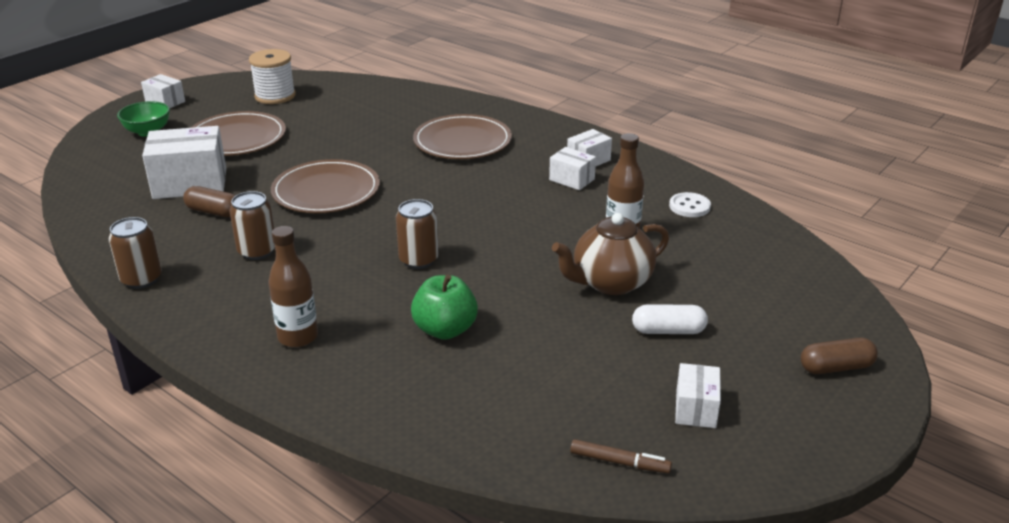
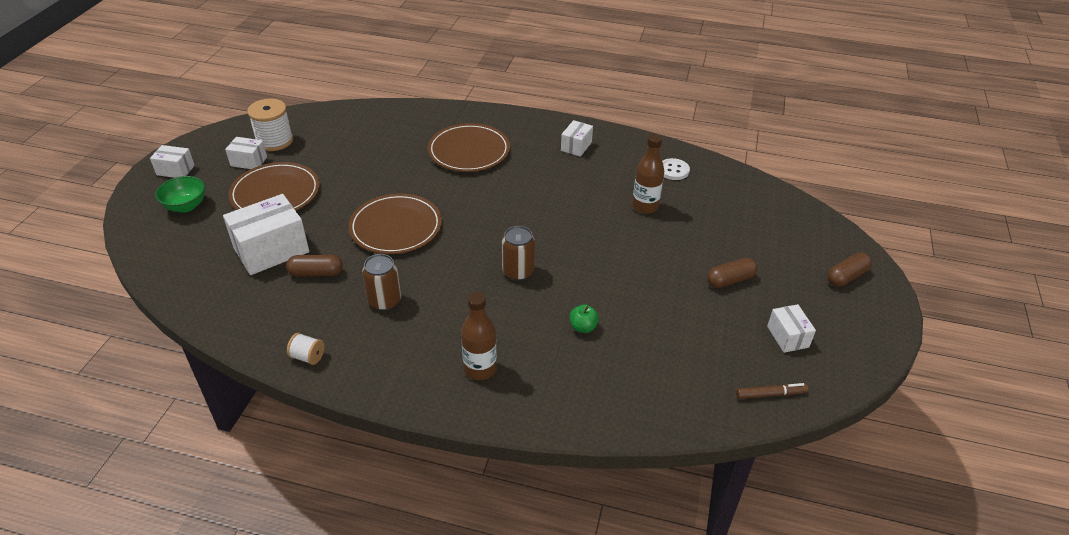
camera: 25 degrees left, 10 degrees up
brown can [108,217,162,289] -> white spool [287,333,324,365]
green apple [411,274,478,340] -> green apple [570,304,599,333], size x0.57
white box [549,147,596,190] -> white box moved to [225,137,267,169]
brown teapot [552,213,669,295] -> none
white capsule [632,304,708,334] -> brown capsule [707,258,758,288]

